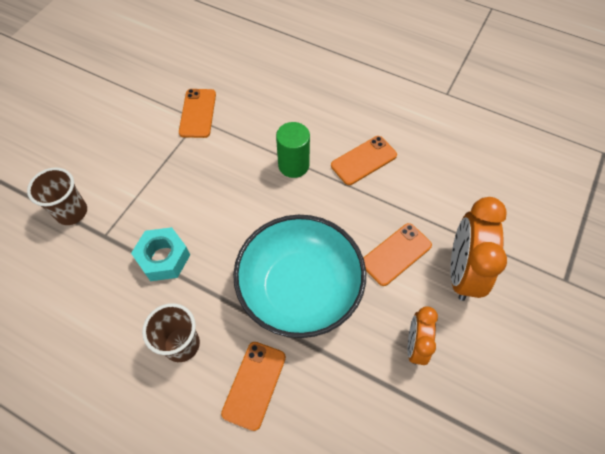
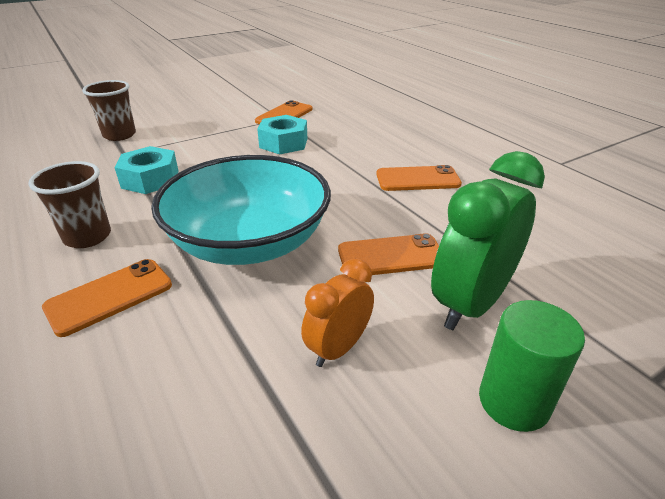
camera: 30 degrees right, 25 degrees down
green cylinder [276,122,310,178] -> green cylinder moved to [479,300,585,432]
orange clock [450,197,507,301] -> green clock [431,151,545,330]
none -> turquoise nut [257,115,307,154]

